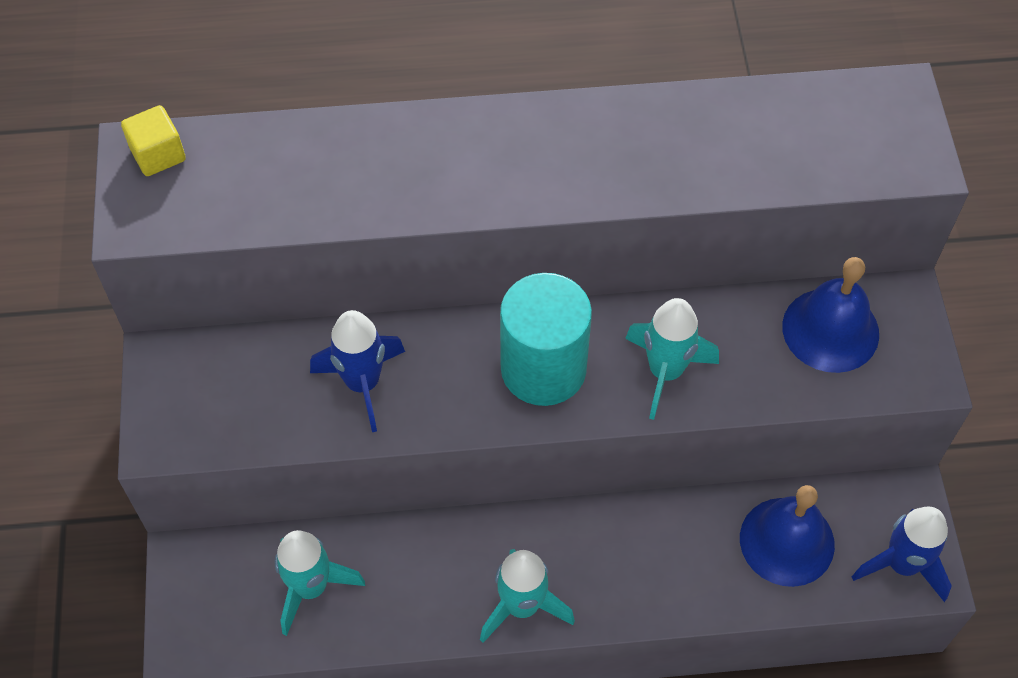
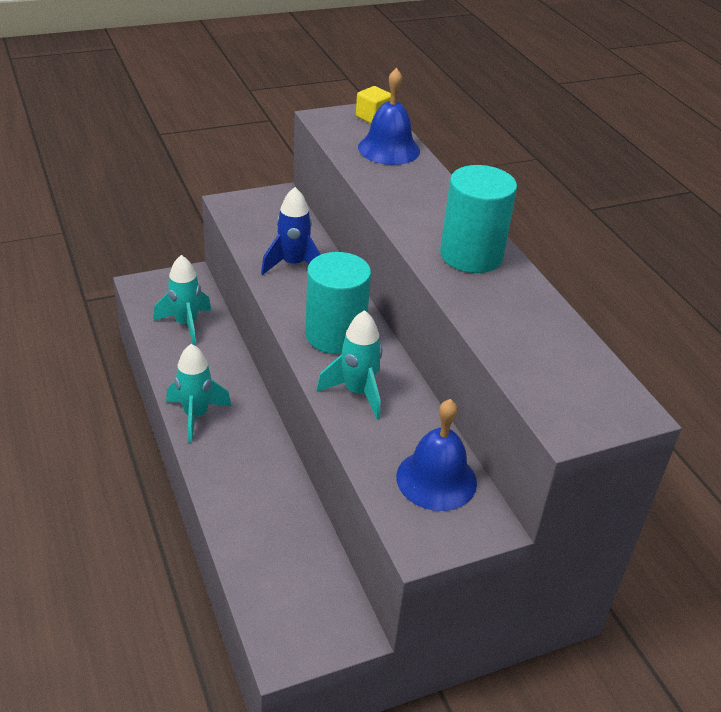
camera: 70 degrees right, 20 degrees down
blue bell [740,485,835,587] -> blue bell moved to [358,68,420,165]
blue rocket [852,507,952,602] -> none
none -> turquoise cylinder [440,165,517,273]

